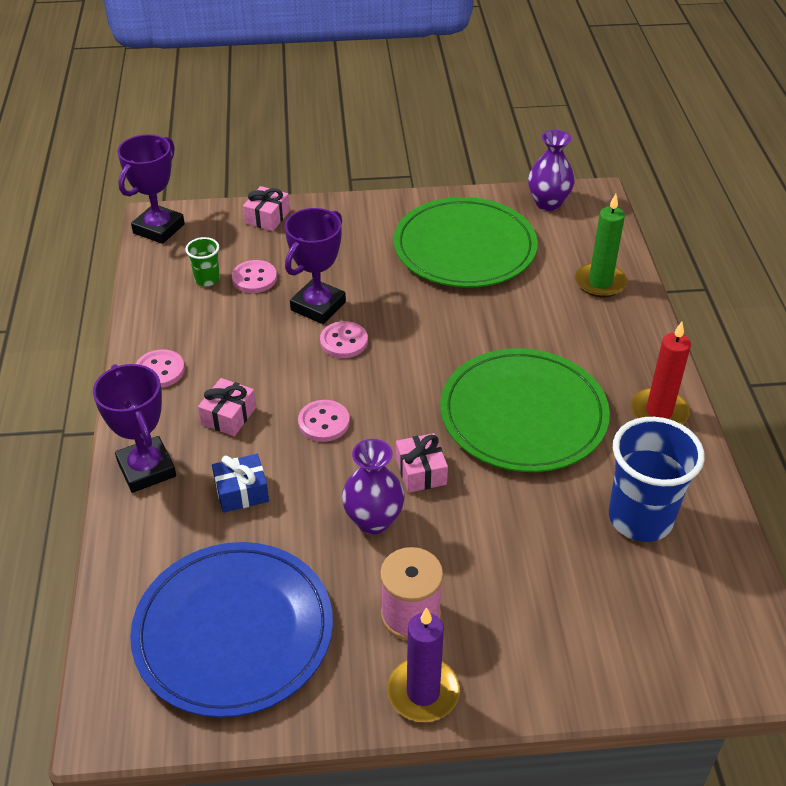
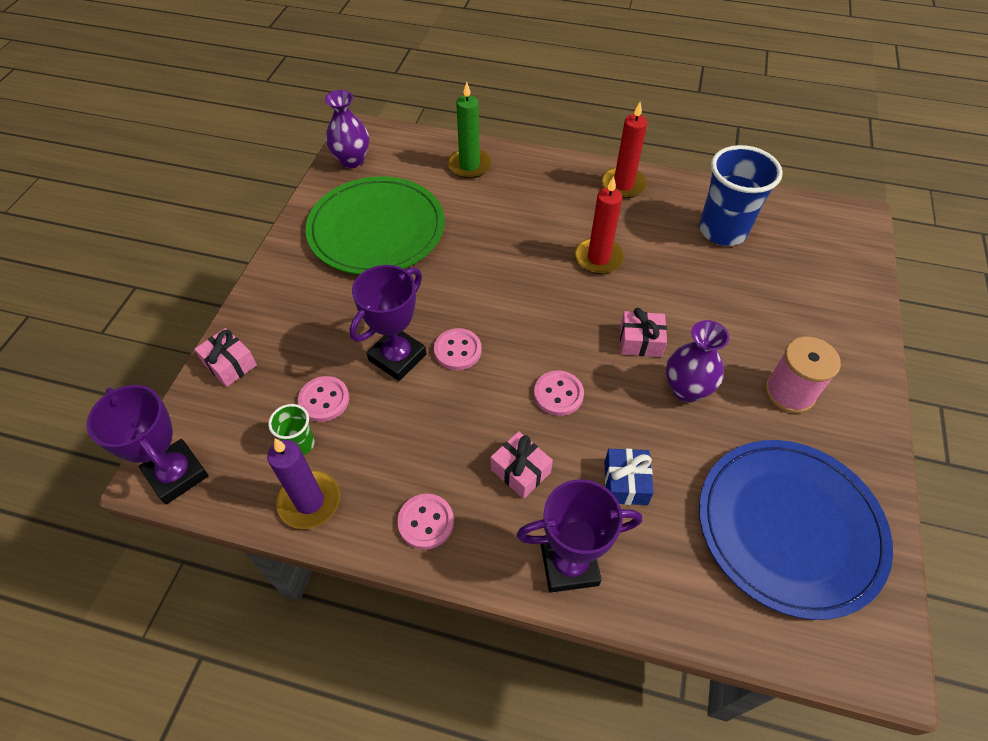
camera: 70 degrees left, 10 degrees up
purple trophy [285,208,346,324] -> purple trophy turned 75 degrees clockwise [349,265,426,381]
purple candle [387,607,460,722] -> purple candle moved to [267,438,340,529]
green plate [440,348,610,472] -> red candle [575,176,624,274]

